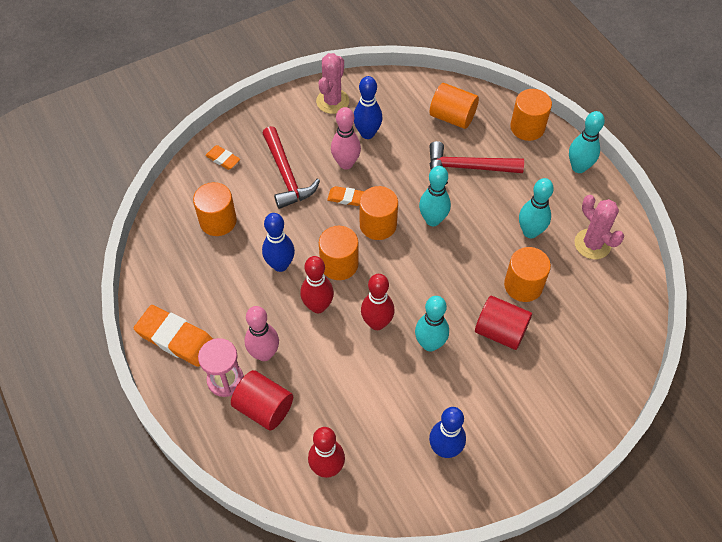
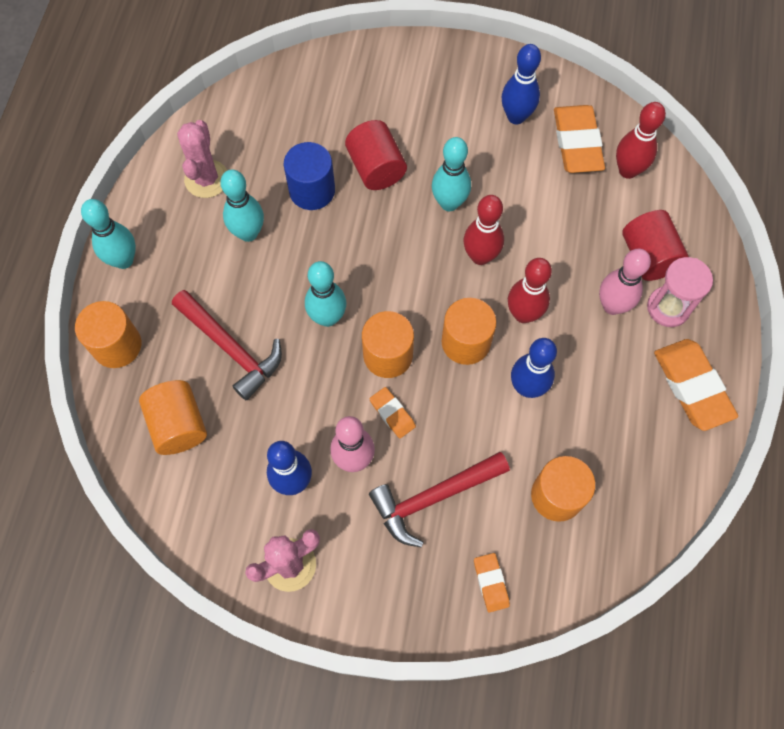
camera: 140 degrees left, 10 degrees up
red hammer [262,126,320,209] -> red hammer turned 135 degrees counterclockwise [369,452,510,548]
orange cylinder [504,247,551,302] -> blue cylinder [284,142,335,210]
none -> orange eraser [554,105,605,173]

